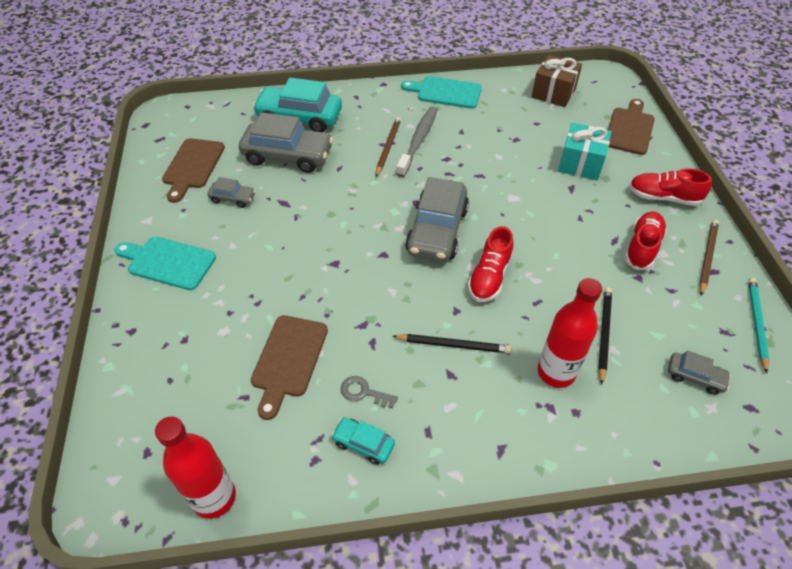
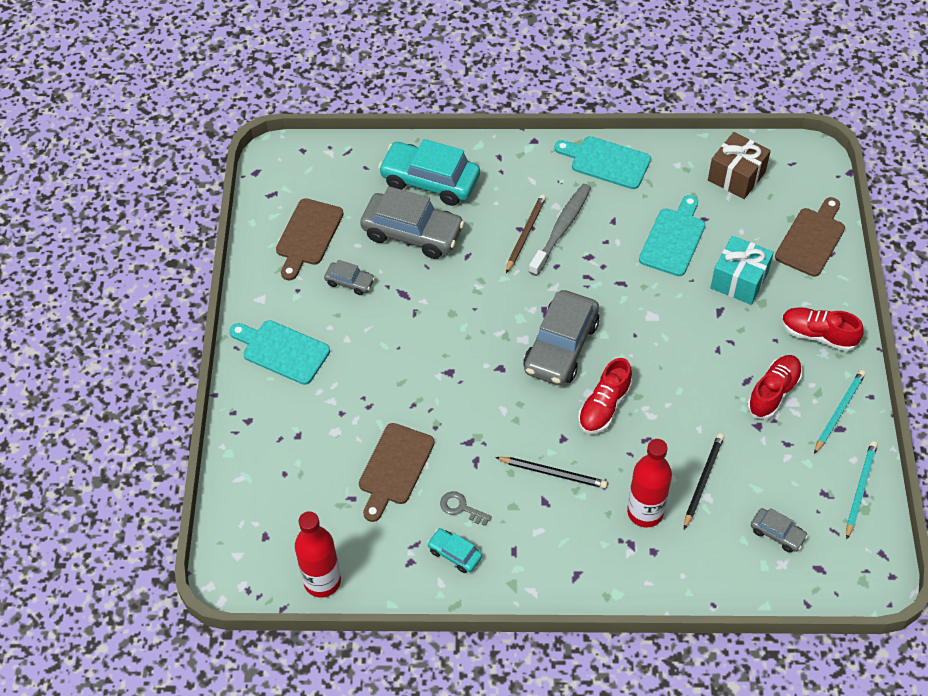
camera: 10 degrees right, 5 degrees up
brown pencil [699,219,719,296] -> turquoise pencil [814,370,866,454]
none -> turquoise cutting board [639,195,705,276]

